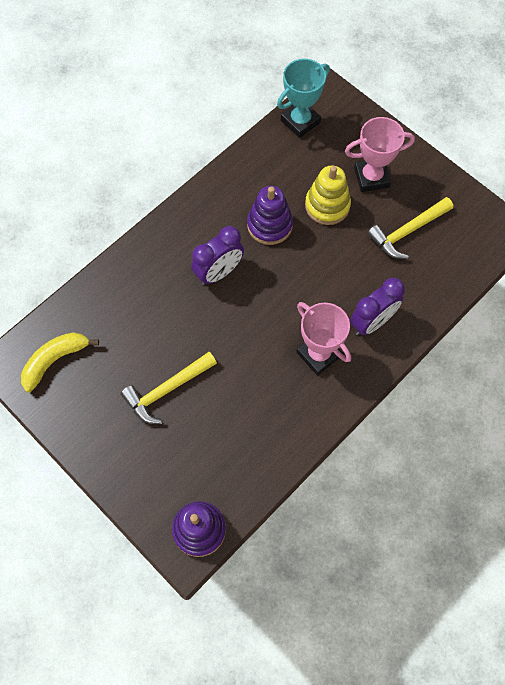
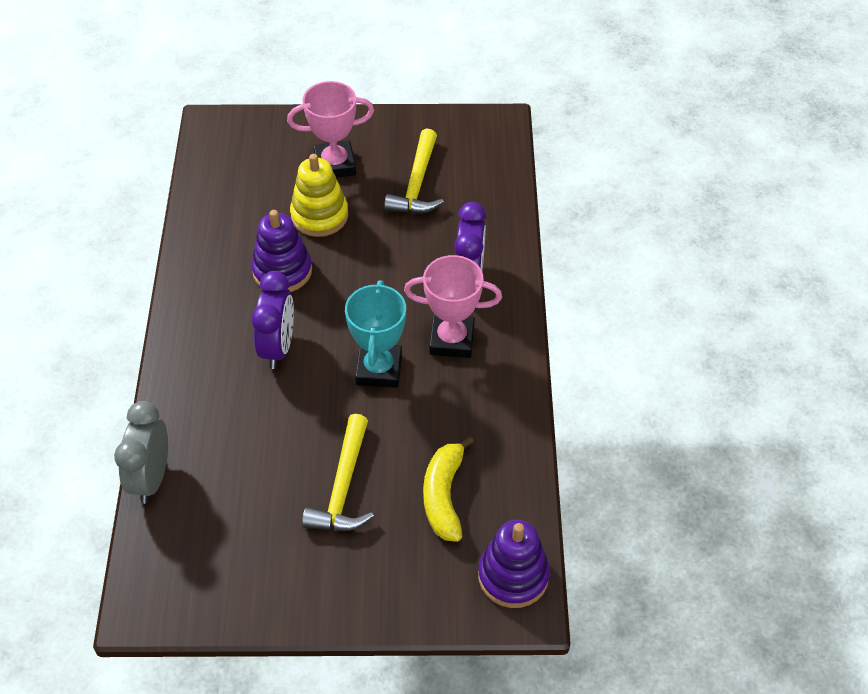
camera: 45 degrees left, 15 degrees down
yellow banana [21,332,99,392] -> yellow banana moved to [423,436,474,542]
turquoise trophy [277,59,330,138] -> turquoise trophy moved to [345,280,406,388]
pink trophy [345,117,415,192] -> pink trophy turned 45 degrees clockwise [287,81,374,178]
none -> grey clock [114,401,168,504]

